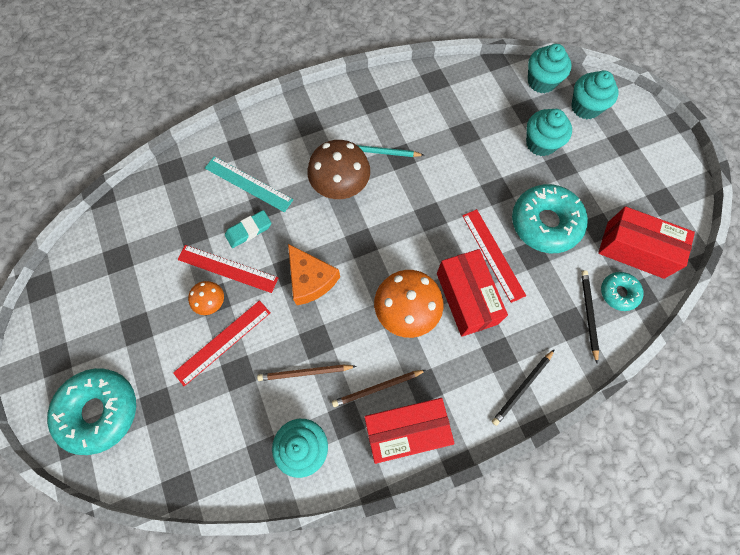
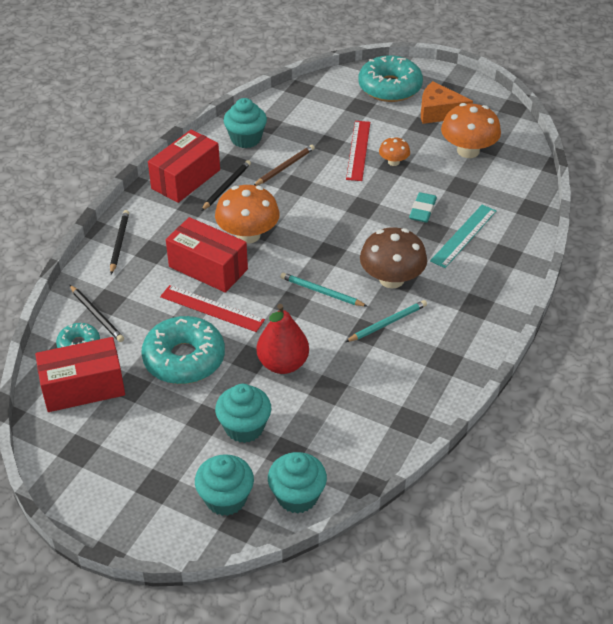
camera: 140 degrees right, 25 degrees down
red ruler [177,245,278,293] -> none
turquoise ruler [205,156,293,212] -> turquoise ruler turned 45 degrees counterclockwise [430,205,496,268]
orange cheese [288,244,340,305] -> orange cheese moved to [421,81,473,124]
brown pencil [332,370,426,407] -> black pencil [201,160,251,211]
none -> red pear [257,304,309,374]
none -> turquoise pencil [280,273,368,307]
none -> orange mushroom [441,103,501,158]

